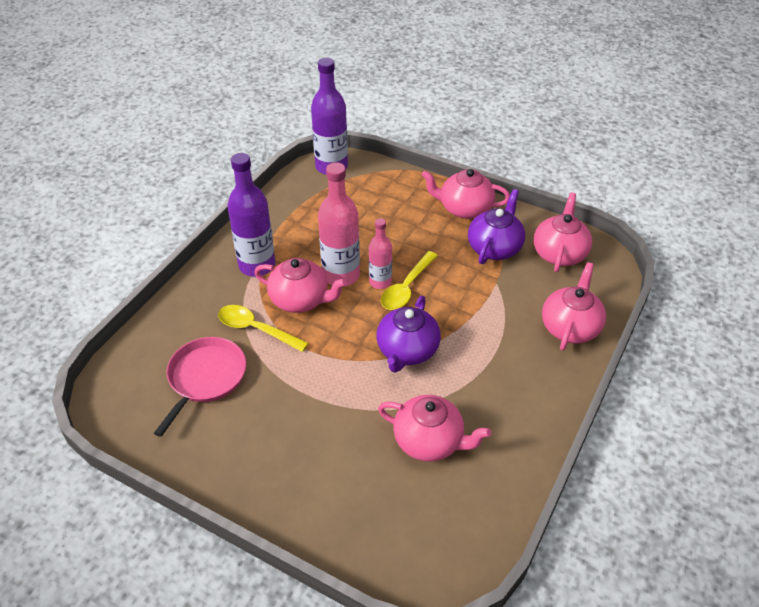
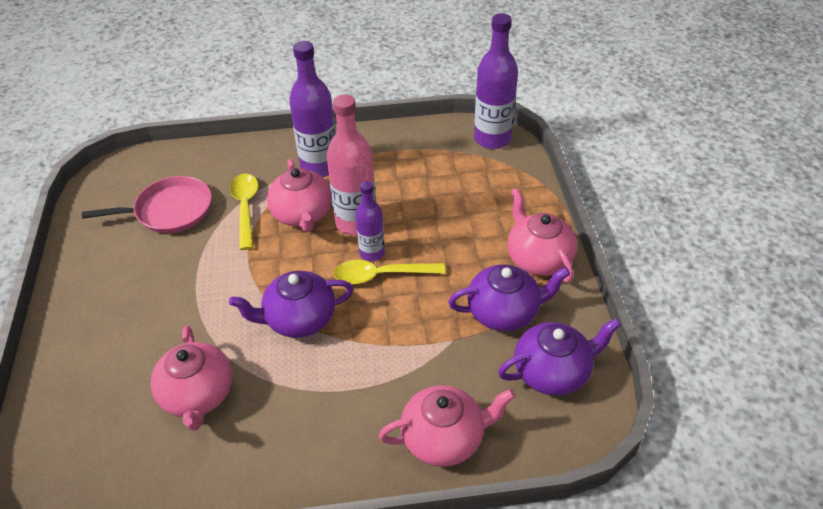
camera: 55 degrees right, 0 degrees up
pink bottle [369,218,392,289] -> purple bottle [355,181,385,261]
pink teapot [534,193,592,272] -> purple teapot [498,318,621,396]

